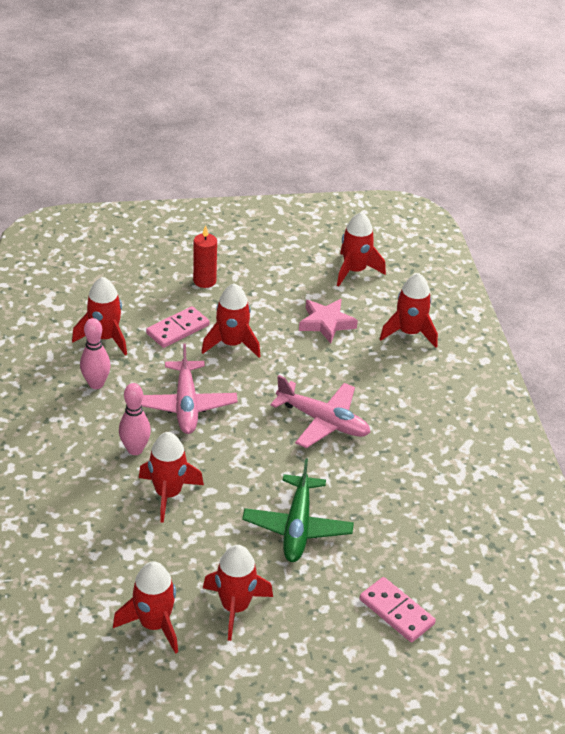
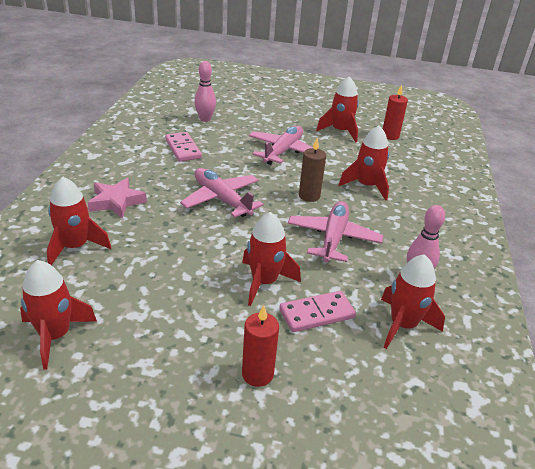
camera: 160 degrees left, 5 degrees down
red rocket [113,561,178,654] -> red candle [383,85,408,140]
pink bowling pin [119,383,151,455] -> pink bowling pin moved to [194,61,216,122]
green plane [242,458,354,562] -> pink plane [249,126,313,165]
pink star [299,299,358,343] -> pink star moved to [87,178,147,218]
pink domino [360,577,436,642] -> pink domino moved to [165,132,202,162]
none -> brown candle [299,138,326,202]

